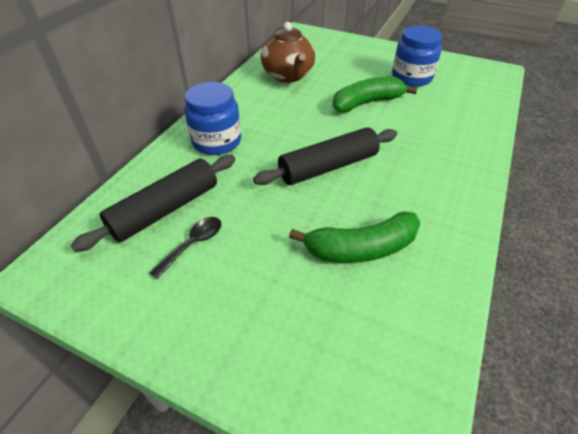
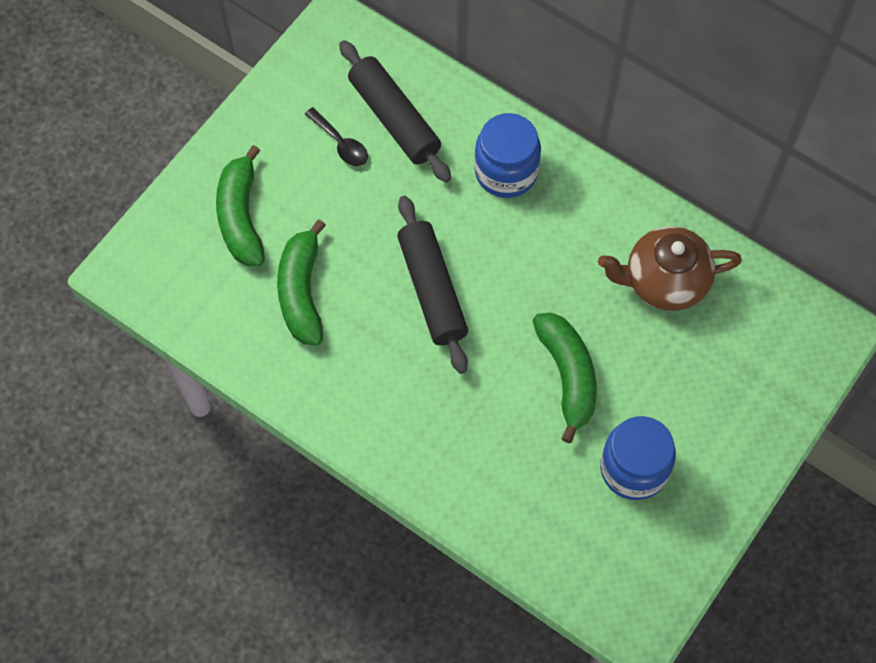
camera: 100 degrees right, 20 degrees up
none -> green banana [216,145,265,266]

